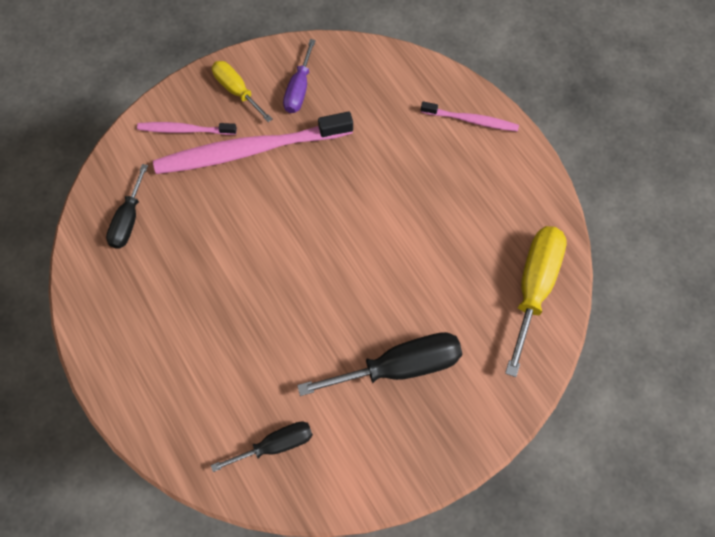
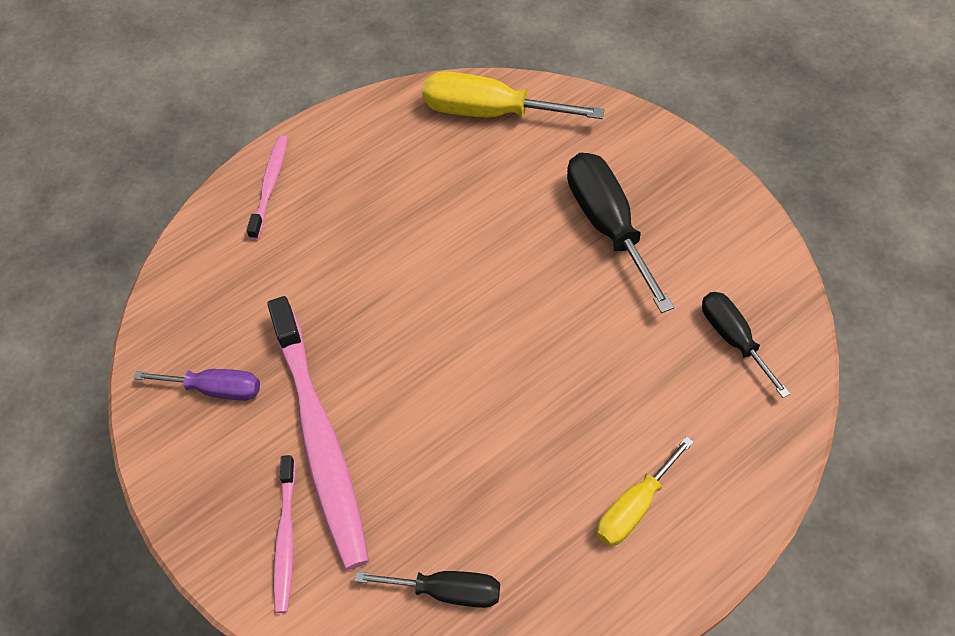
camera: 90 degrees left, 10 degrees down
yellow screwdriver [212,61,273,122] -> yellow screwdriver moved to [597,436,694,546]

